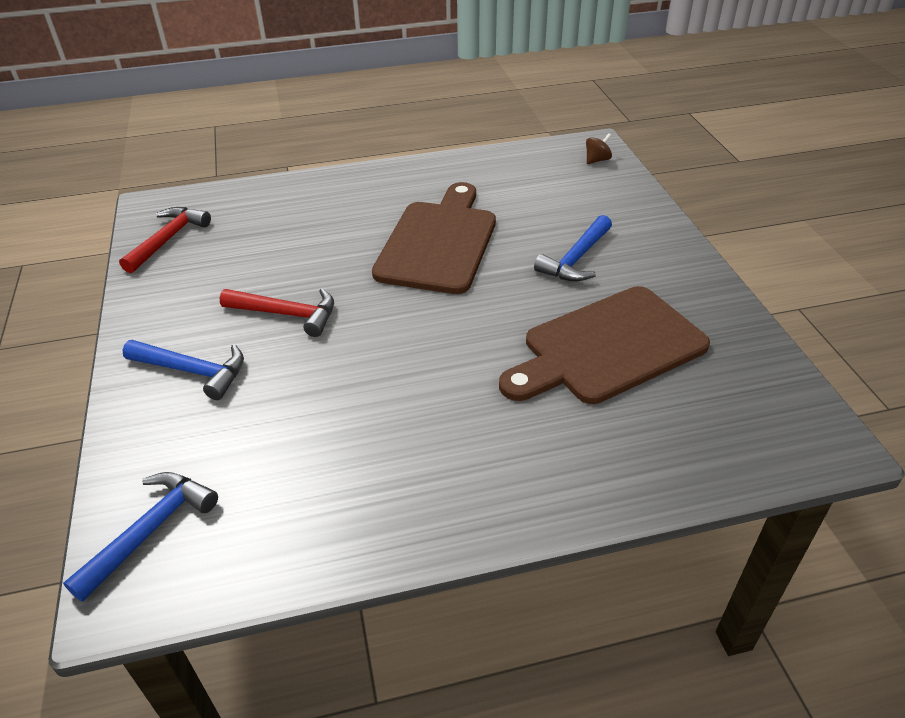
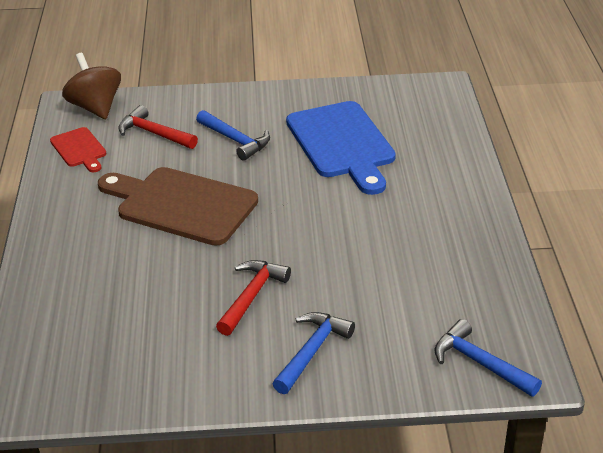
camera: 80 degrees left, 5 degrees down
red hammer [119,207,211,273] -> red hammer moved to [118,105,198,149]
brown cutting board [499,286,710,404] -> blue cutting board [286,101,396,195]
brown spinning top [586,133,612,164] -> brown spinning top [62,53,121,119], size x2.17
none -> red cutting board [50,127,106,172]

